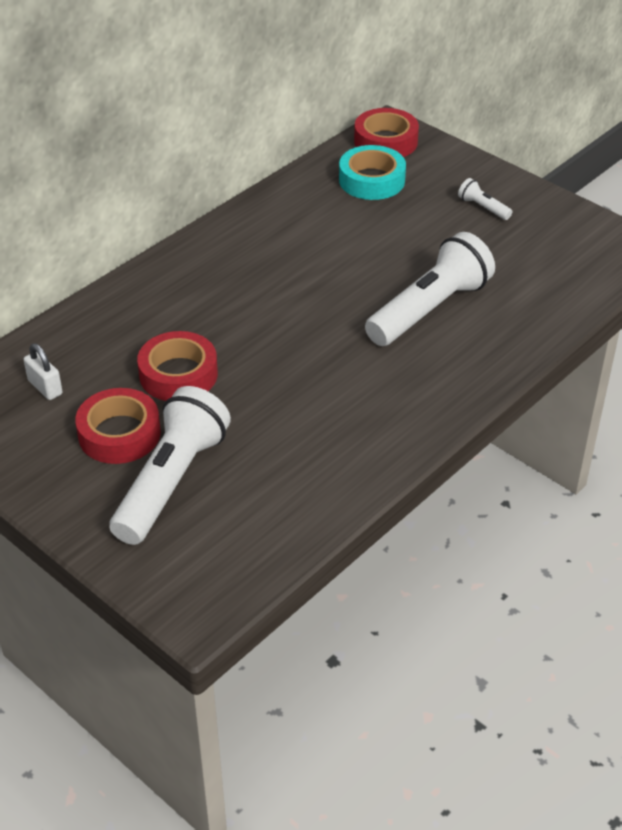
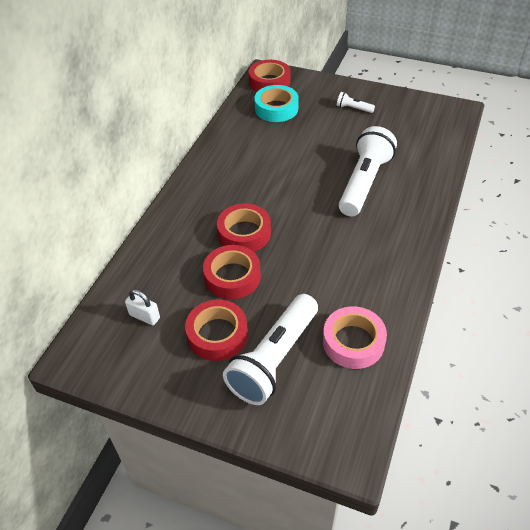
camera: 20 degrees left, 5 degrees up
white flashlight [109,386,231,545] -> white flashlight turned 150 degrees counterclockwise [223,294,318,405]
none -> red tape [217,204,271,252]
none -> pink tape [323,306,387,369]

